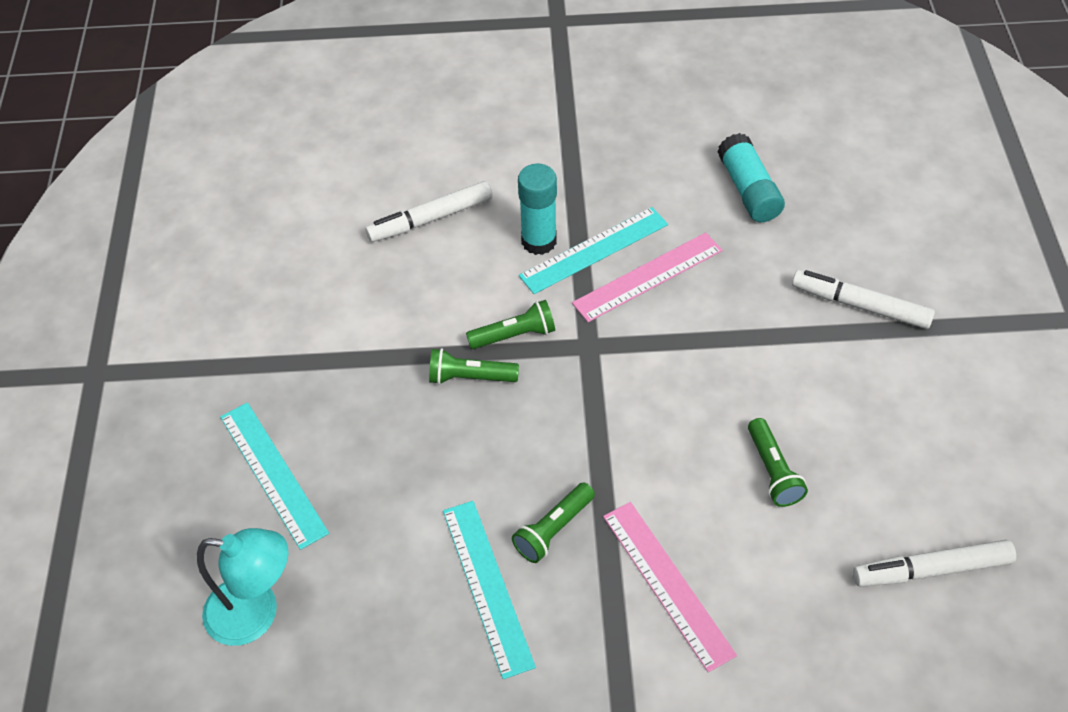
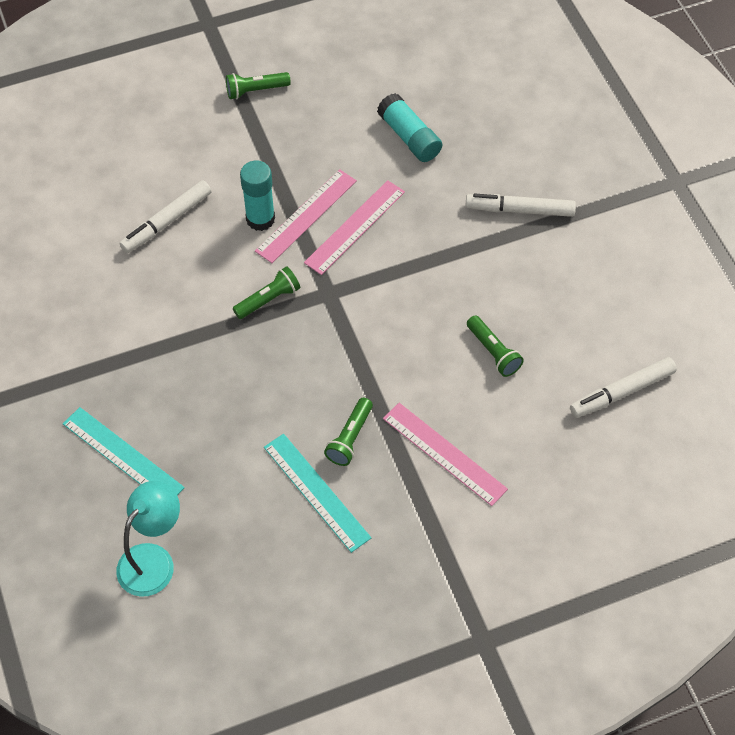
camera: 20 degrees left, 5 degrees up
turquoise lamp [197,528,288,646] -> turquoise lamp turned 45 degrees counterclockwise [116,481,180,597]
green flashlight [429,348,519,385] -> green flashlight moved to [226,72,291,99]
turquoise ruler [519,207,668,294] -> pink ruler [255,169,357,263]

